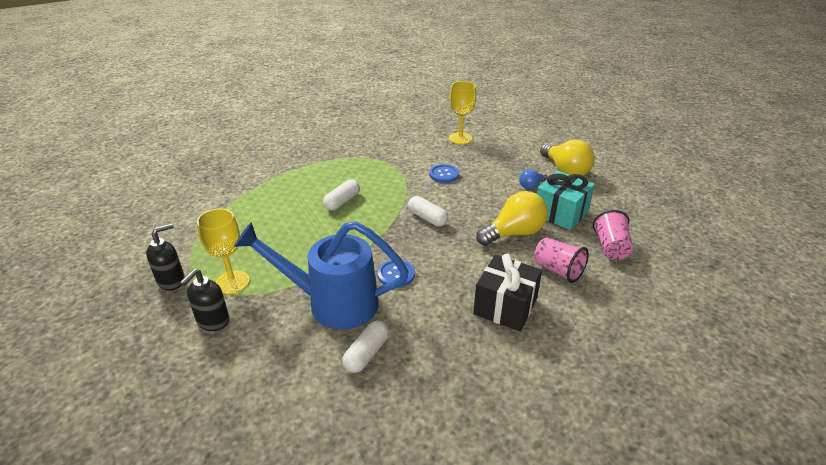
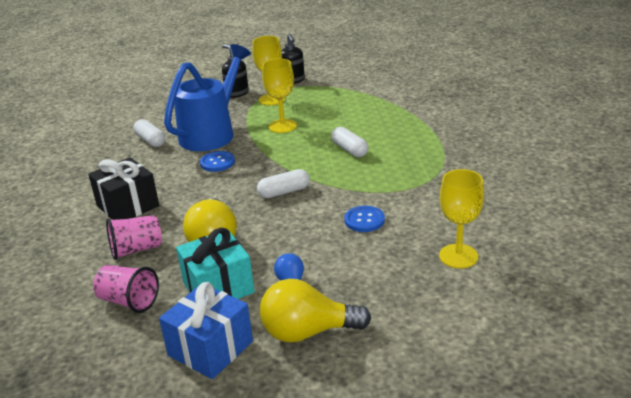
camera: 115 degrees right, 5 degrees down
none -> blue gift [159,282,253,379]
none -> yellow goblet [262,58,297,133]

